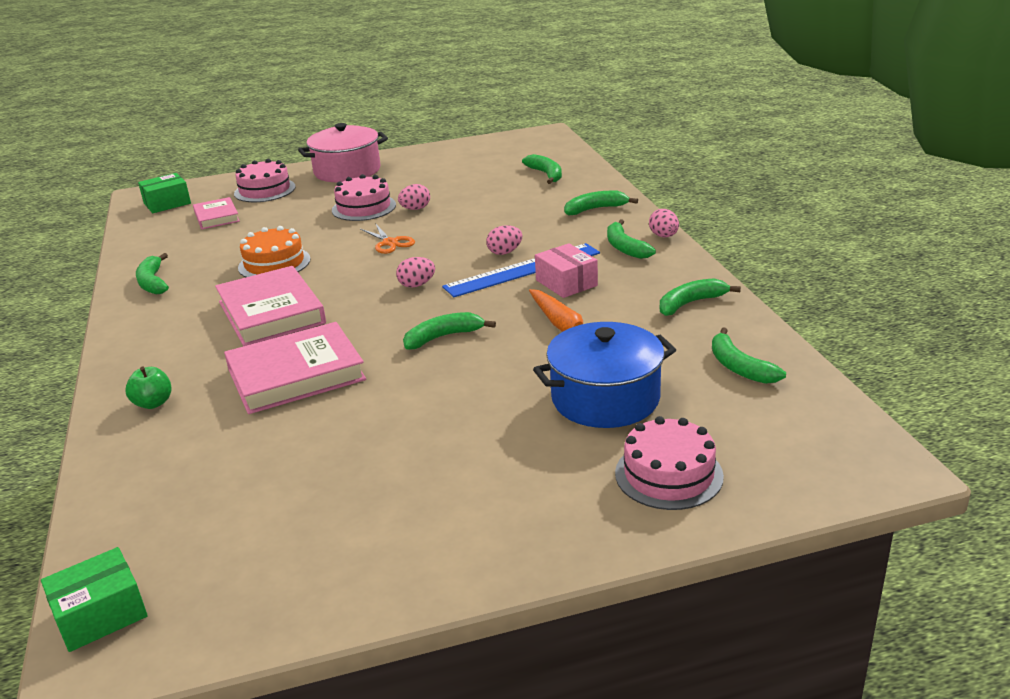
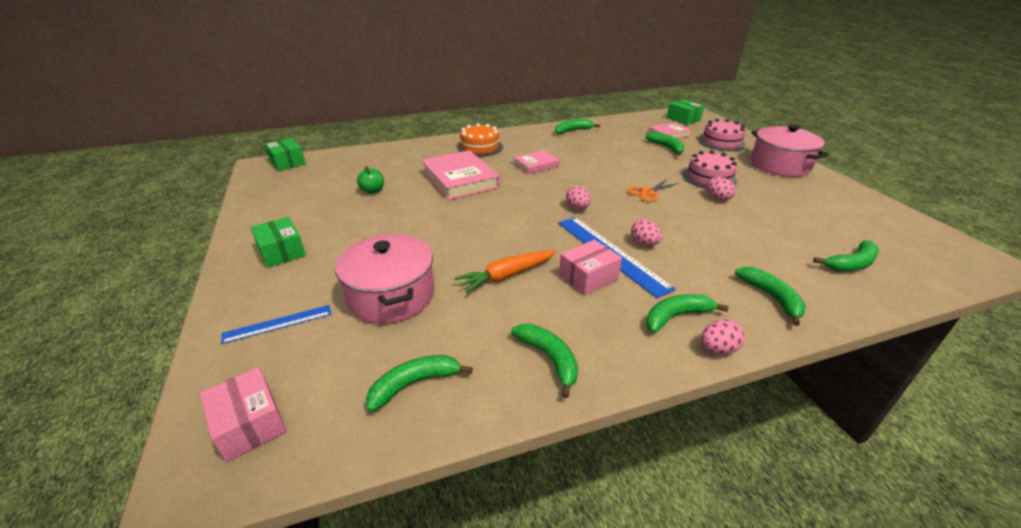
camera: 85 degrees right, 5 degrees up
green apple [125,367,172,409] -> green apple moved to [357,166,384,194]
pink book [215,266,326,346] -> pink book [513,150,560,174], size x0.56
orange cake [238,226,311,277] -> orange cake moved to [457,123,503,157]
green banana [403,312,496,350] -> green banana moved to [645,132,684,156]
blue pot [533,322,676,428] -> pink pot [335,234,434,324]
pink cake [615,416,724,510] -> blue ruler [221,305,331,344]
none -> pink box [200,367,287,462]
none -> green box [251,217,306,268]

